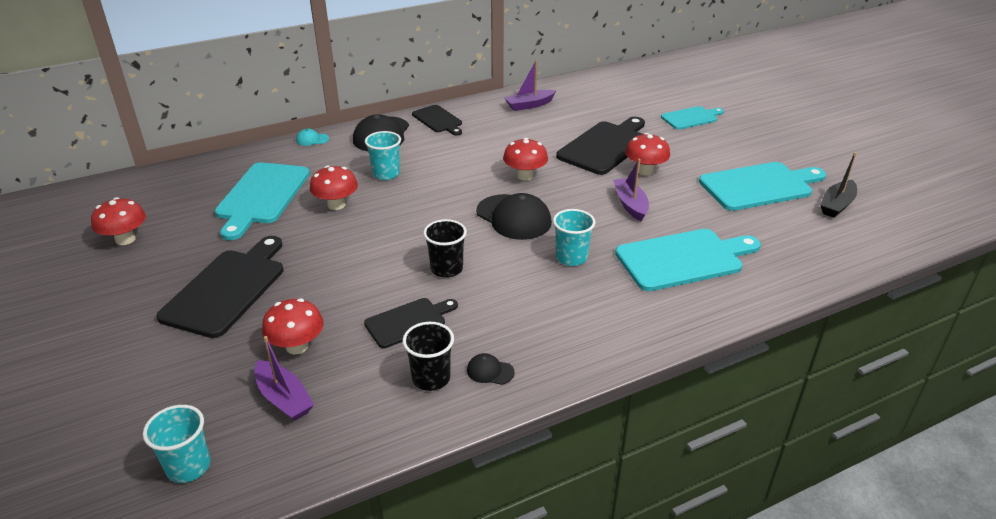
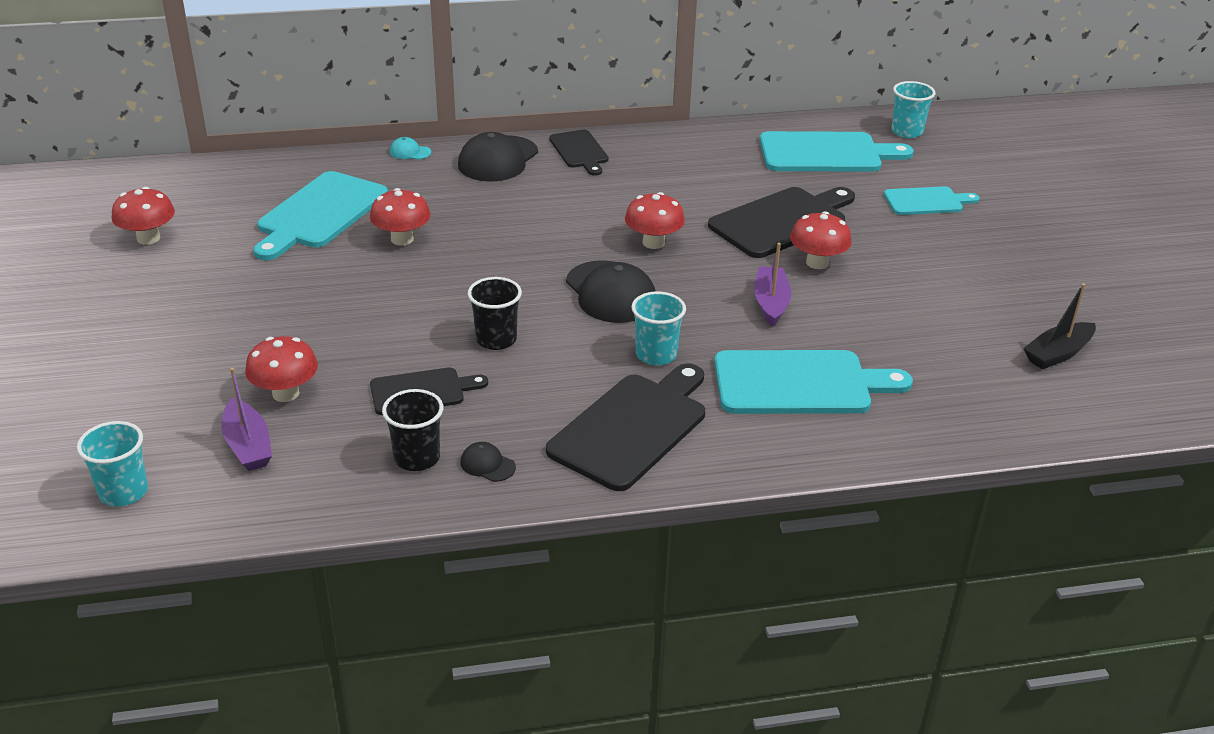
camera: 15 degrees right, 0 degrees up
black cutting board [156,236,283,338] -> black cutting board moved to [546,363,705,491]
turquoise cup [365,131,401,180] -> turquoise cup moved to [891,81,935,138]
purple boat [505,60,556,111] -> none
turquoise cutting board [699,162,826,211] -> turquoise cutting board moved to [760,131,914,172]

